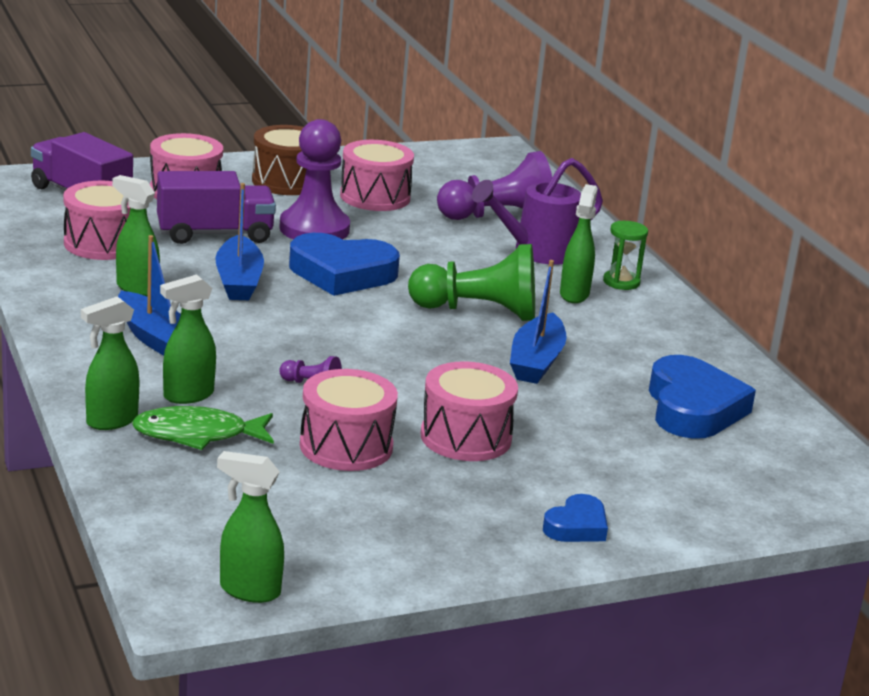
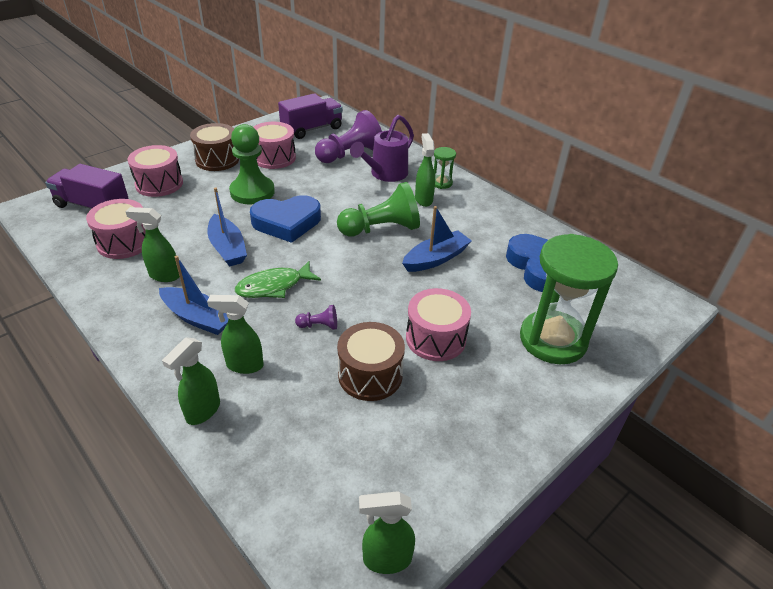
camera: 20 degrees left, 15 degrees up
green fish [132,406,274,450] -> green fish moved to [235,261,321,298]
purple truck [157,171,276,244] -> purple truck moved to [278,93,343,139]
green spray bottle [160,274,216,404] -> green spray bottle turned 60 degrees clockwise [207,295,264,374]
purple pawn [279,119,350,240] -> green pawn [229,124,275,204]
pink drum [300,369,398,471] -> brown drum [337,322,405,401]
blue boat [510,260,567,384] -> blue boat turned 120 degrees counterclockwise [402,206,472,272]
blue heart [543,494,608,542] -> none
none -> green hourglass [520,234,618,364]

